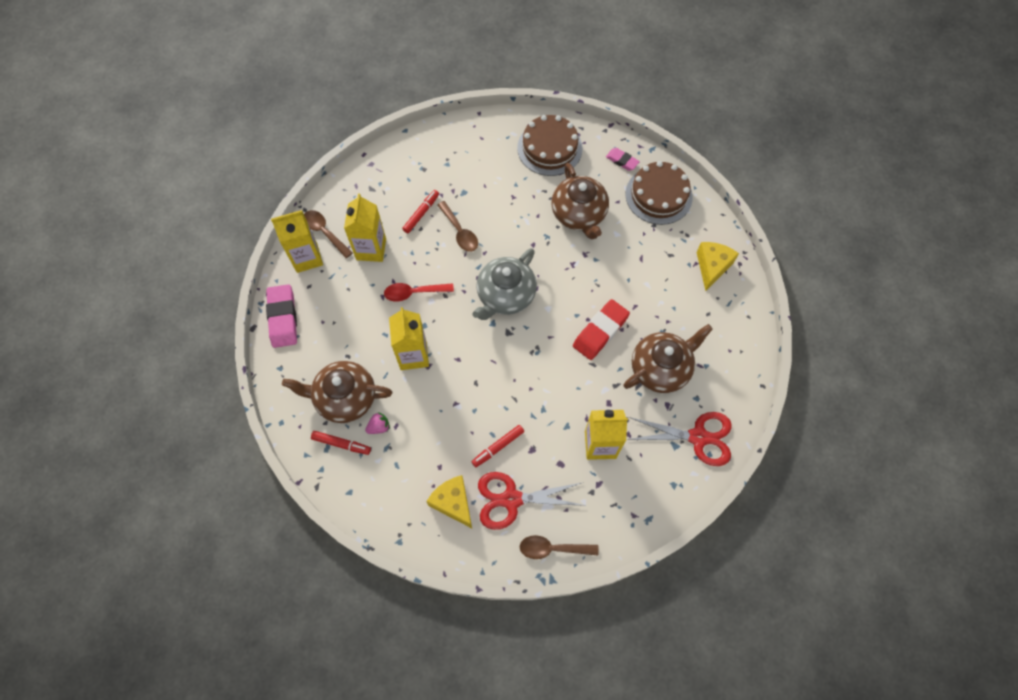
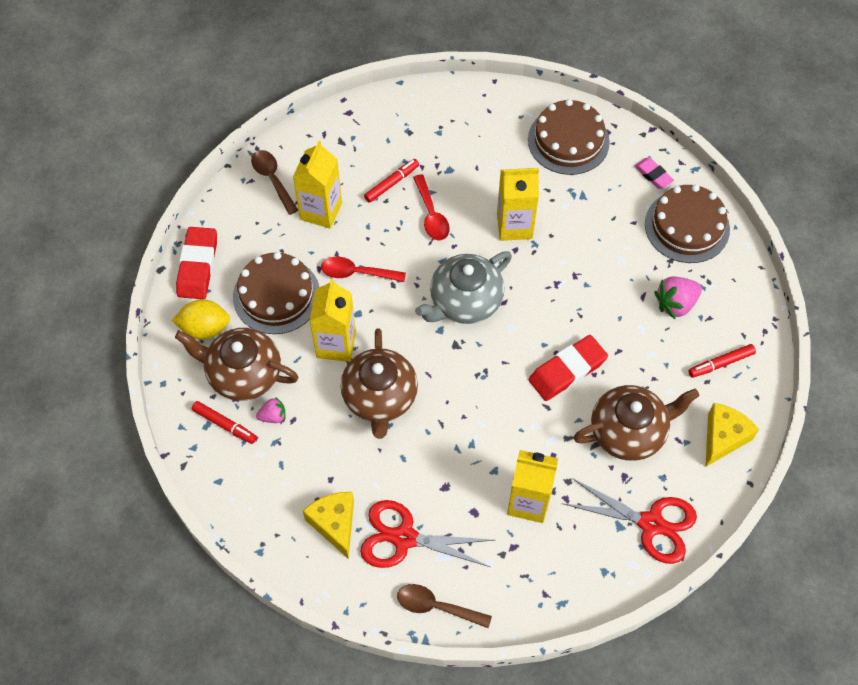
camera: 15 degrees right, 5 degrees down
pink eraser [266,284,297,348] -> red eraser [176,227,217,299]
yellow carton [271,210,323,273] -> yellow carton moved to [497,168,539,241]
brown spoon [437,201,478,252] -> red spoon [413,174,450,240]
red marker [471,425,524,467] -> red marker moved to [688,344,756,378]
brown teapot [551,163,609,239] -> brown teapot moved to [341,328,418,439]
yellow cheese [697,242,739,291] -> yellow cheese moved to [705,403,759,467]
none -> yellow lemon [172,299,230,340]
none -> brown cake [233,252,319,334]
none -> pink strawberry [654,276,702,319]

